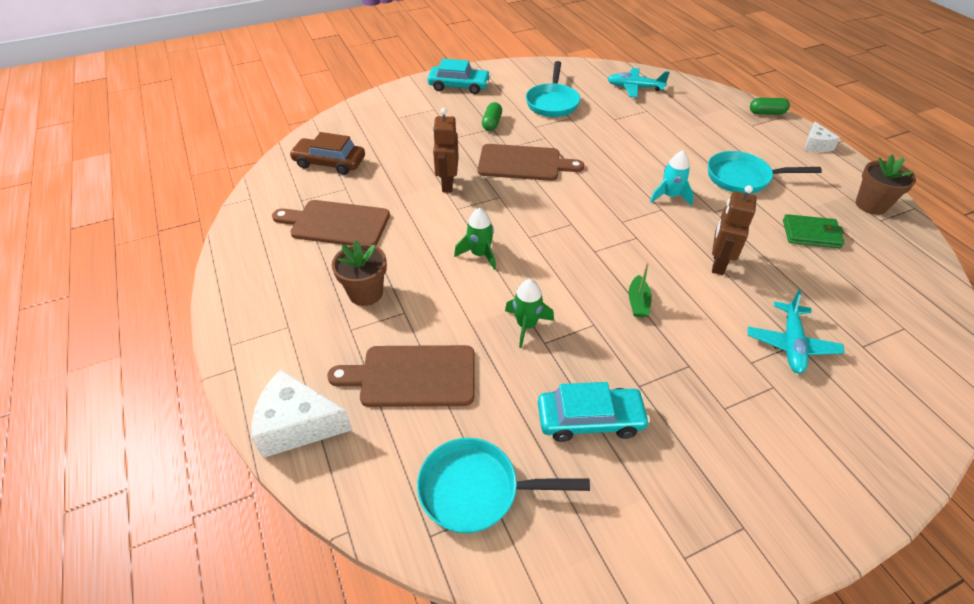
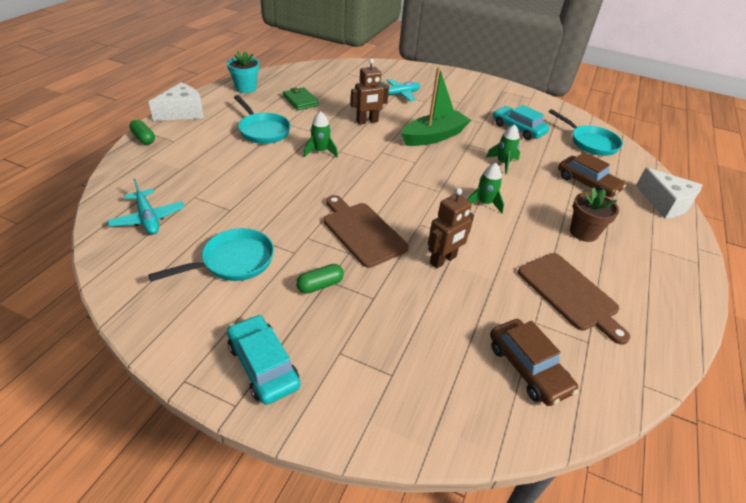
camera: 135 degrees left, 5 degrees down
brown cutting board [327,345,475,407] -> brown car [558,152,626,197]
green boat [628,263,652,317] -> green boat [401,67,471,146], size x2.30
turquoise rocket [650,150,694,206] -> green rocket [303,111,338,158]
white cheese [804,122,840,152] -> white cheese [149,83,204,121], size x1.71
brown flower pot [856,154,916,215] -> turquoise flower pot [227,51,259,93]

